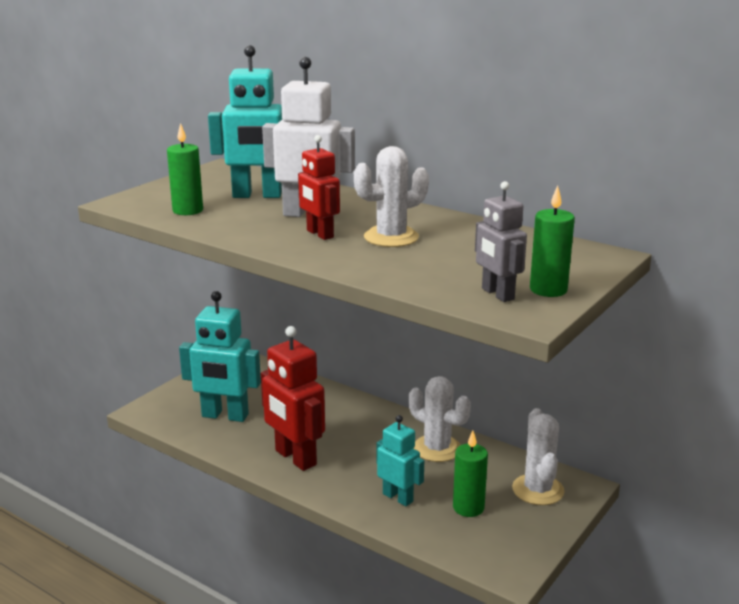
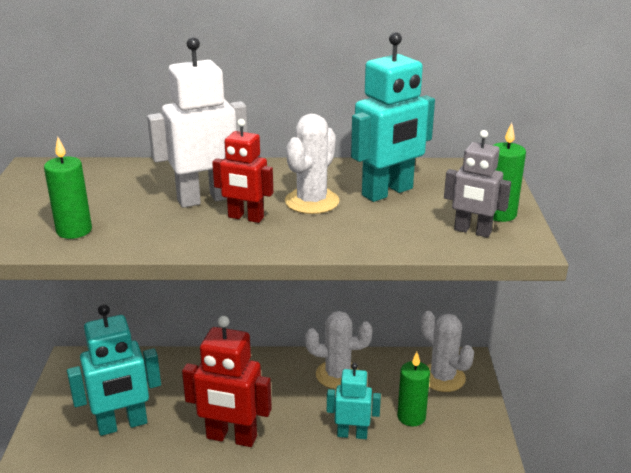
camera: 35 degrees left, 5 degrees up
turquoise robot [208,45,282,198] -> turquoise robot moved to [351,32,435,202]

